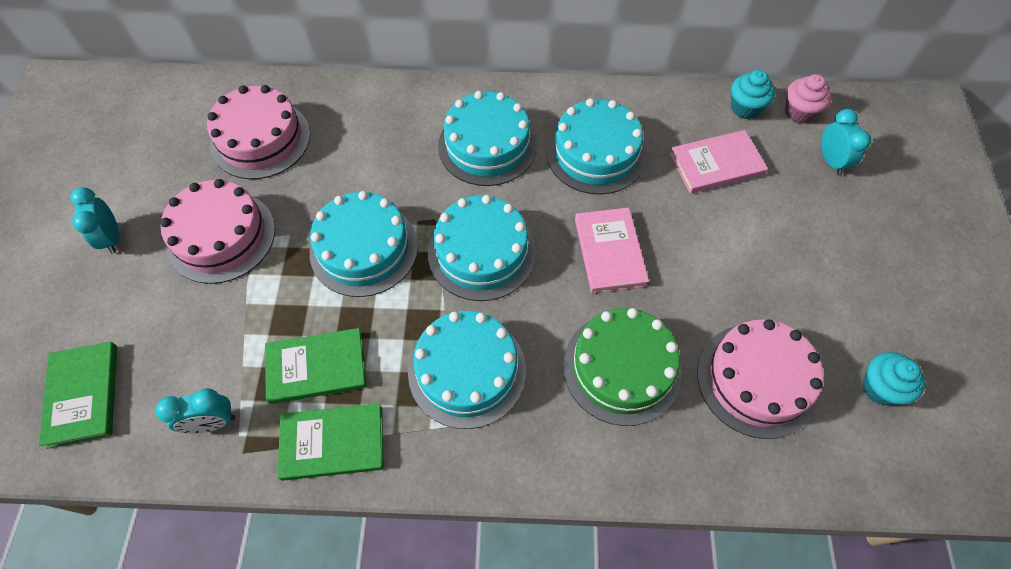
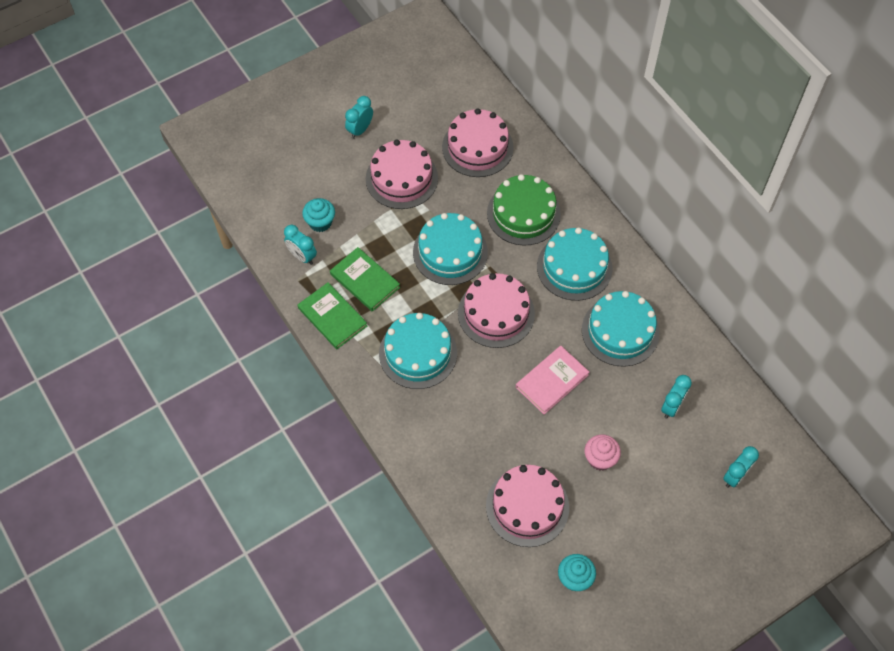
camera: 55 degrees right, 0 degrees up
green book [39,342,117,449] -> none
turquoise cake [428,195,536,301] -> pink cake [458,273,535,348]
green cake [563,308,682,426] -> green cake moved to [487,174,561,246]
pink book [670,130,768,193] -> turquoise clock [661,375,692,419]
turquoise cupcake [731,70,775,119] -> turquoise cupcake moved to [302,198,335,232]
pink cupcake [785,74,831,124] -> pink cupcake moved to [584,434,621,471]

